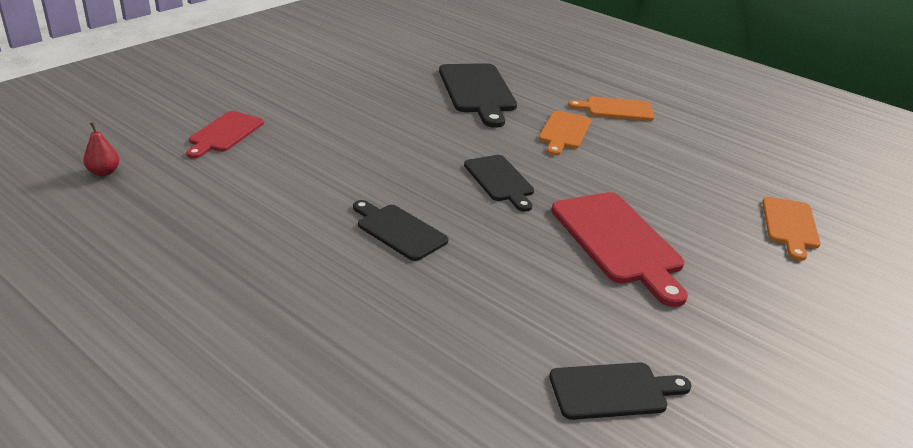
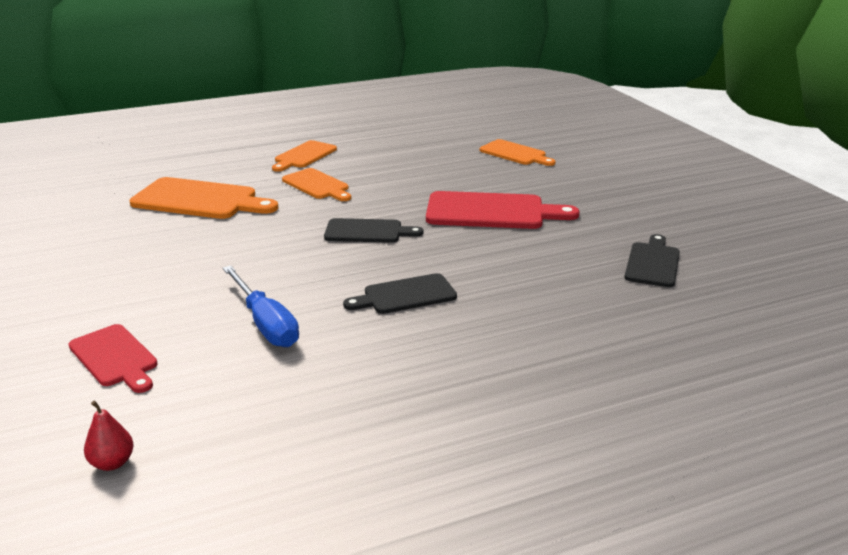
camera: 60 degrees left, 5 degrees down
black cutting board [439,63,517,128] -> orange cutting board [130,177,278,219]
none -> blue screwdriver [223,266,299,347]

